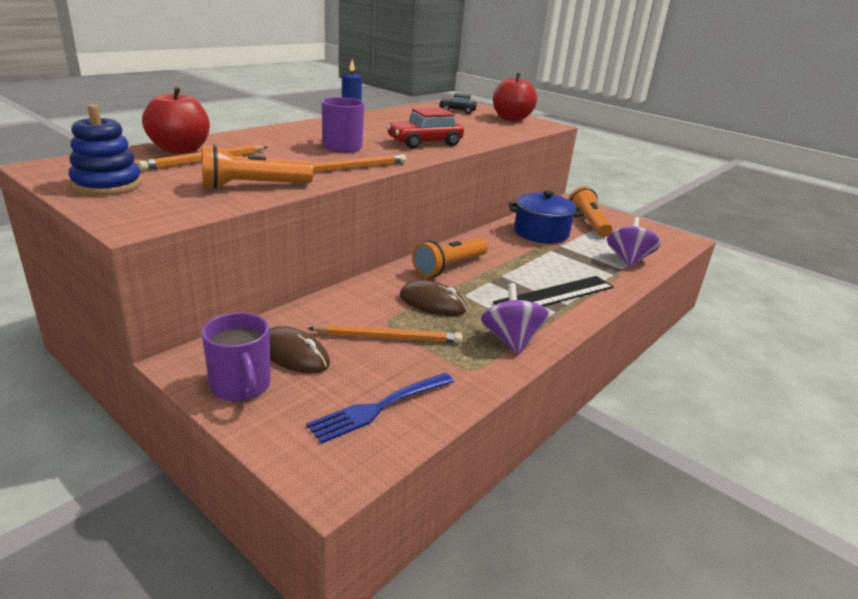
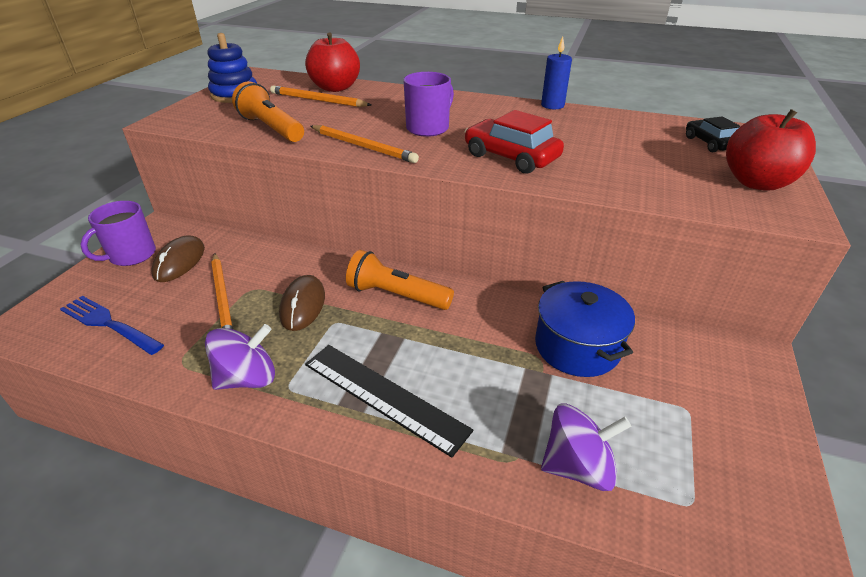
camera: 70 degrees right, 10 degrees up
orange flashlight [569,186,613,237] -> none

